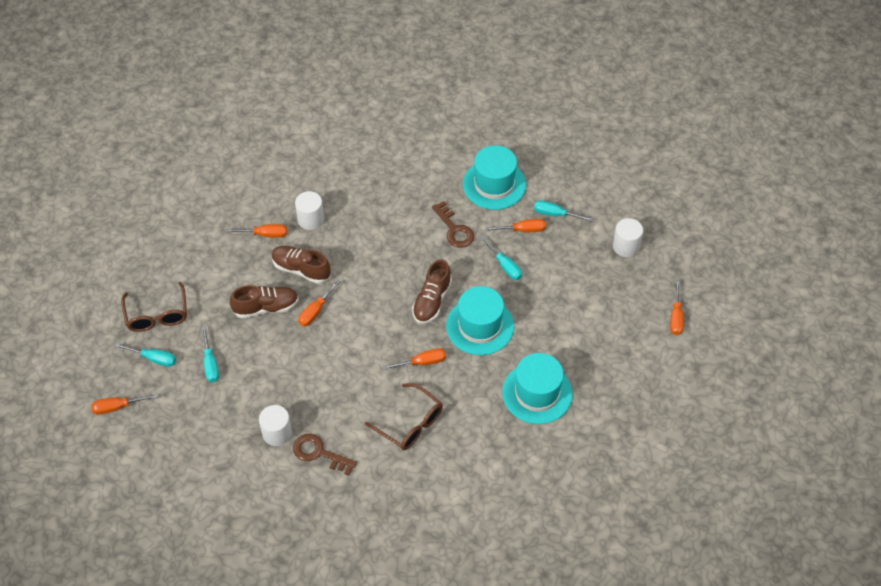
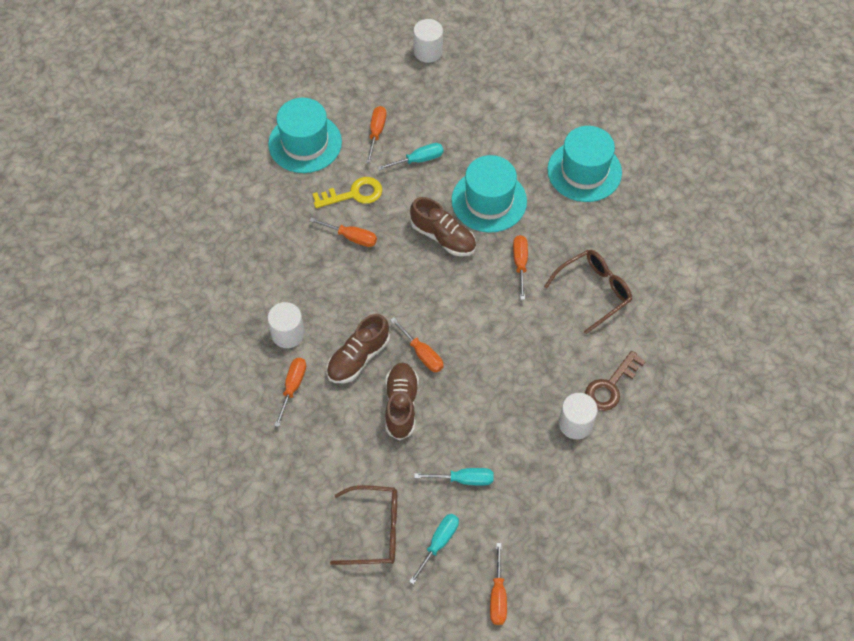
camera: 75 degrees left, 5 degrees up
brown key [432,201,474,248] -> yellow key [312,177,382,208]
turquoise screwdriver [534,200,593,221] -> none
orange screwdriver [670,281,684,335] -> orange screwdriver moved to [309,218,377,247]

